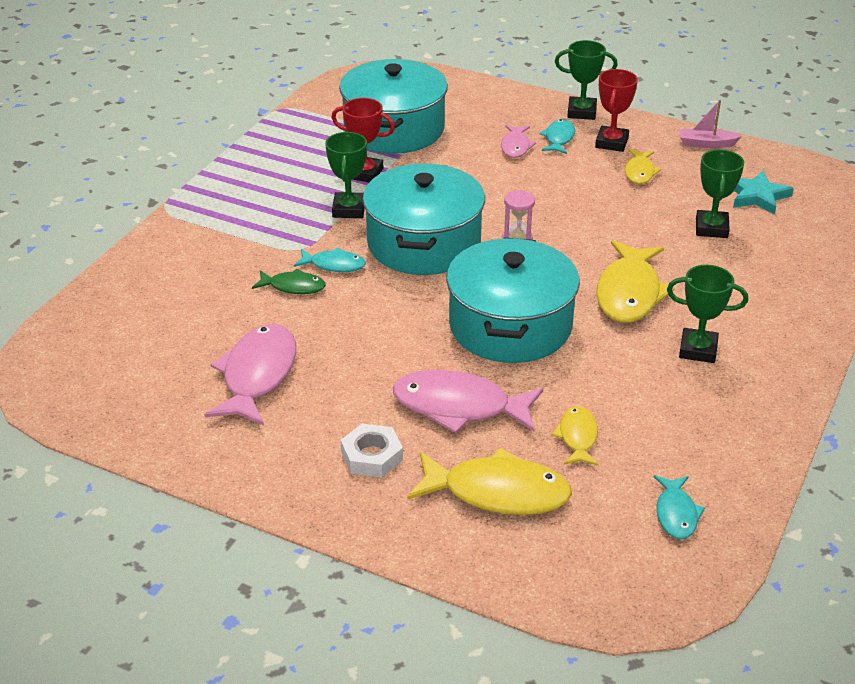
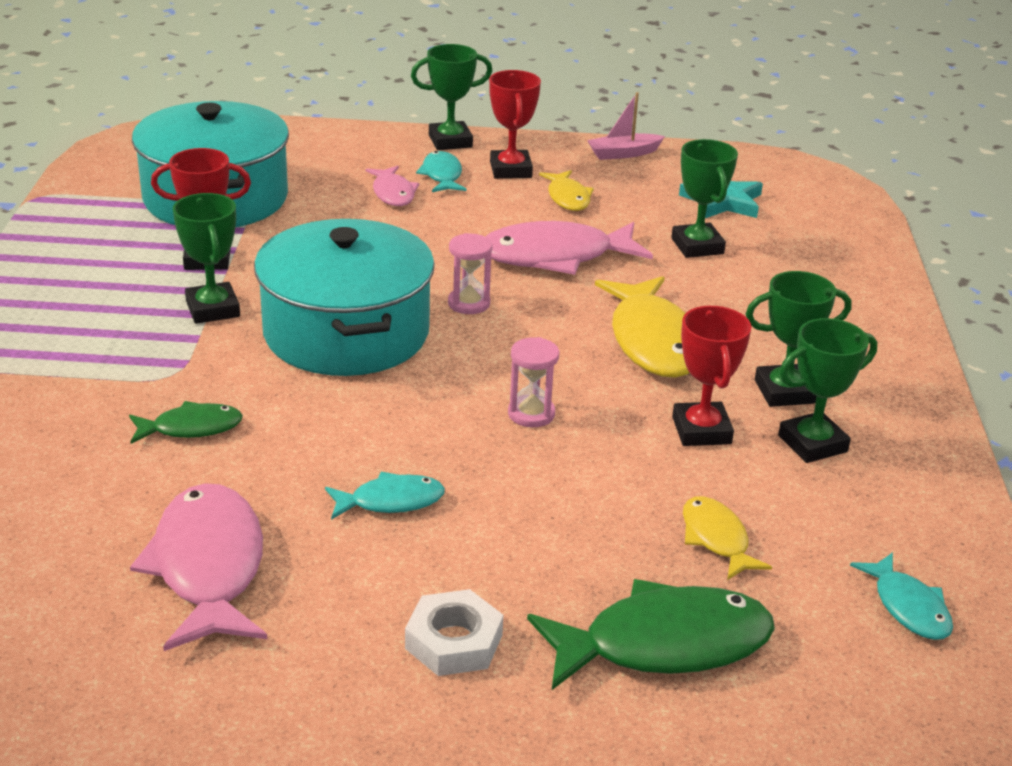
camera: 25 degrees left, 5 degrees down
turquoise fish [294,248,366,272] -> turquoise fish moved to [325,472,445,520]
pink fish [393,370,543,433] -> pink fish moved to [485,221,653,275]
yellow fish [407,448,572,515] -> green fish [527,579,775,690]
turquoise pot [446,238,580,363] -> pink hourglass [508,337,560,427]
none -> red trophy [672,306,752,446]
none -> green trophy [778,318,877,463]

